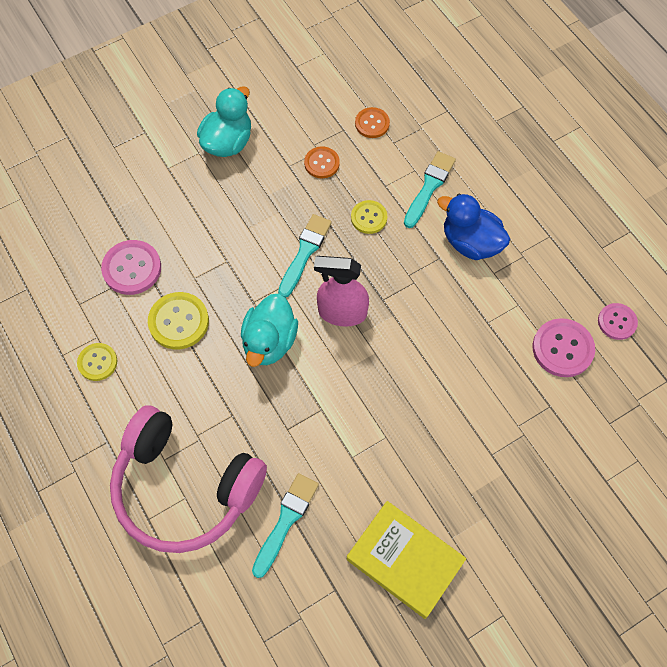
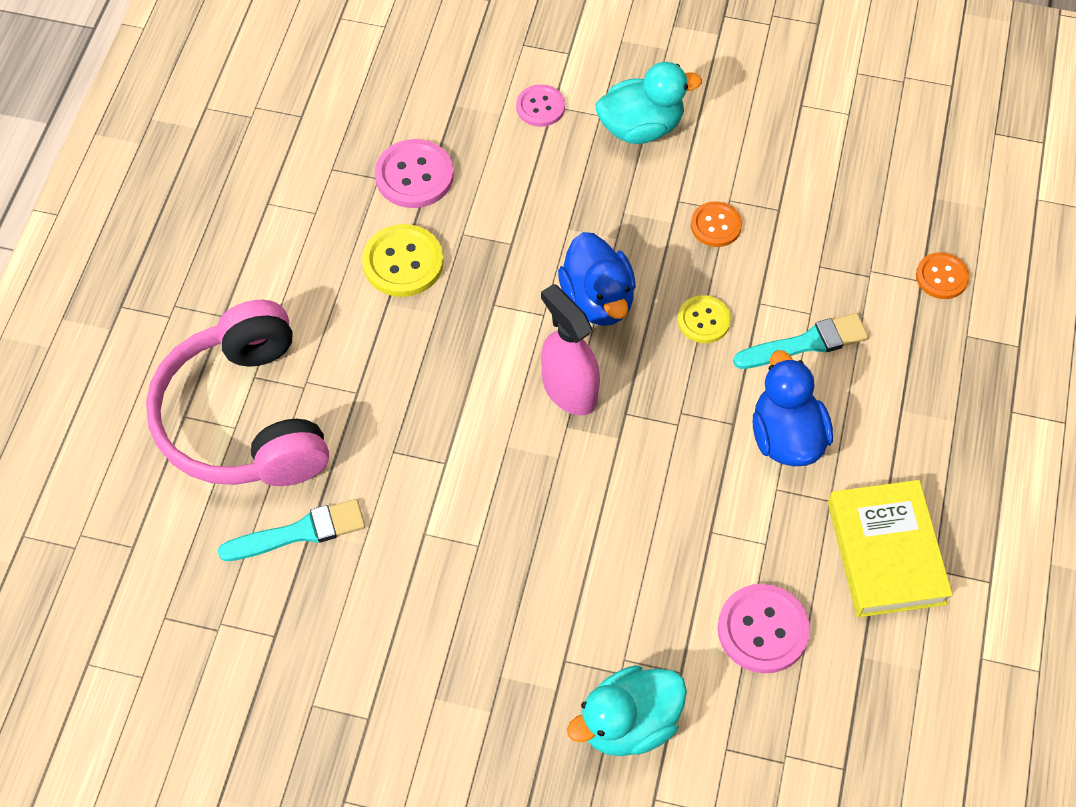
camera: 45 degrees right, 5 degrees down
yellow button [77,343,118,381] -> none
turquoise duck [241,293,298,367] -> turquoise duck moved to [567,665,687,756]
turquoise brush [278,214,332,298] -> blue duck [558,232,636,326]
yellow book [347,501,467,619] -> yellow book moved to [828,480,953,617]
orange button [355,107,390,138] -> orange button moved to [916,252,969,299]
pink button [598,303,638,340] -> pink button moved to [516,84,565,127]

